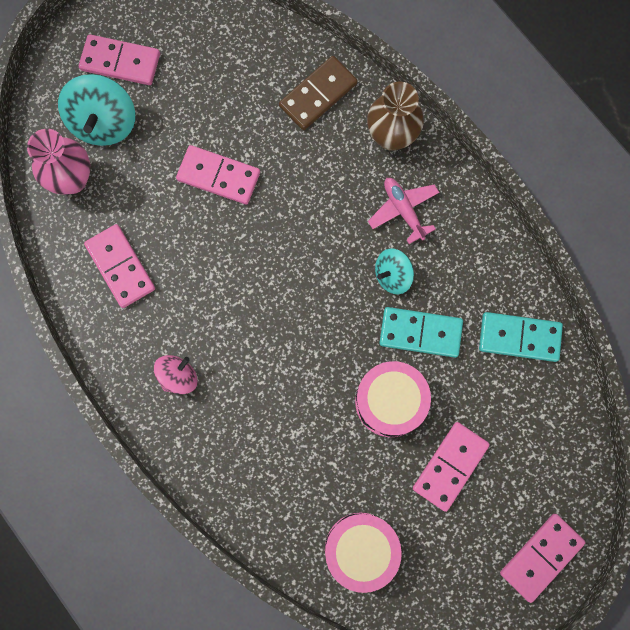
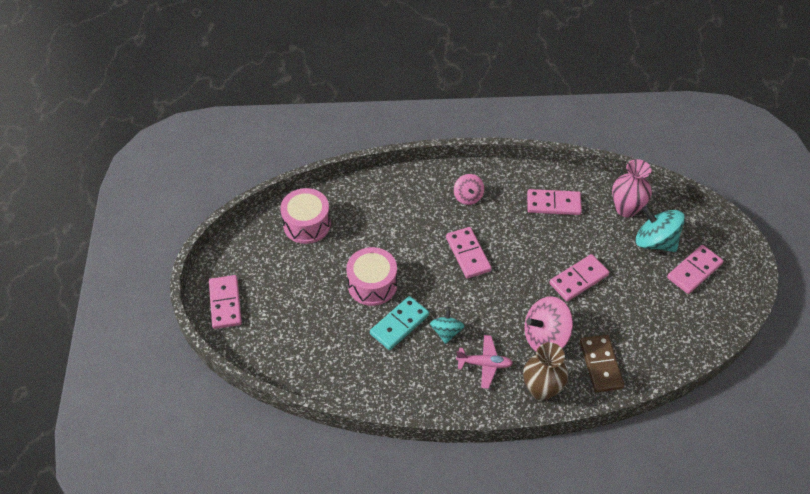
camera: 125 degrees right, 25 degrees down
pink domino [413,422,490,512] -> pink domino moved to [446,227,492,279]
turquoise domino [479,312,563,362] -> none
none -> pink spinning top [525,296,573,351]

